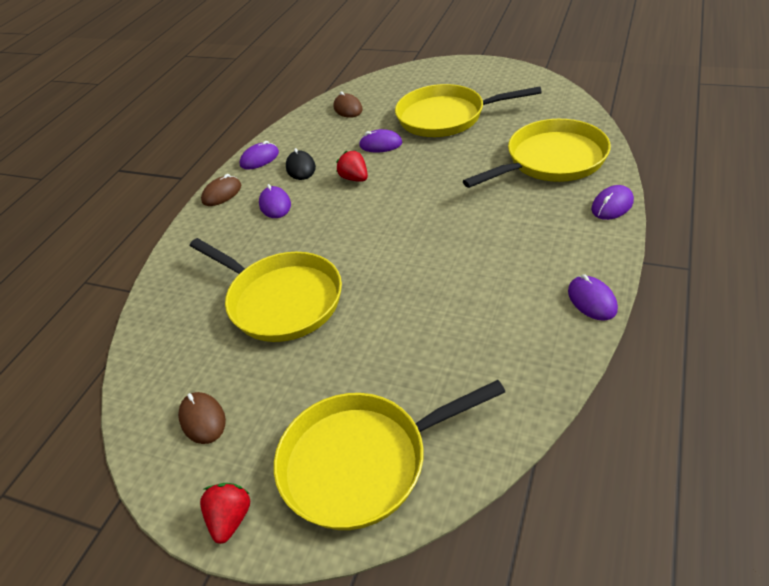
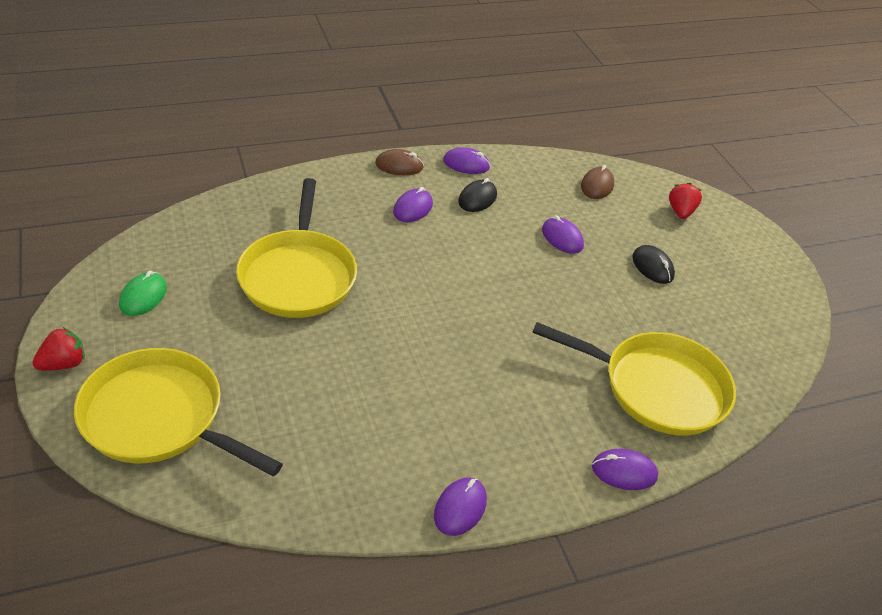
camera: 40 degrees right, 0 degrees up
brown mouse [178,392,226,444] -> green mouse [119,271,167,316]
red strawberry [336,151,368,182] -> red strawberry moved to [669,183,702,219]
yellow pan [395,84,542,137] -> black mouse [632,245,675,284]

